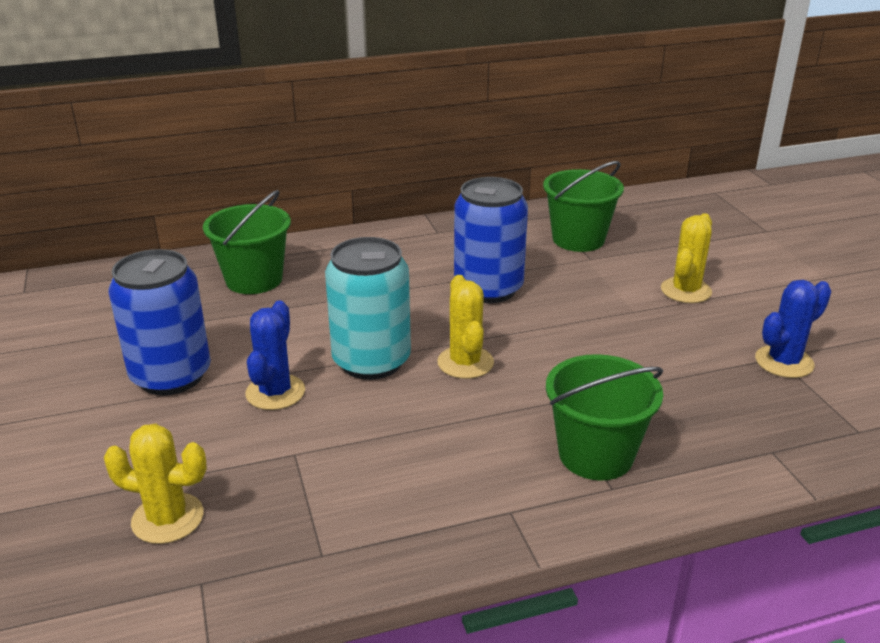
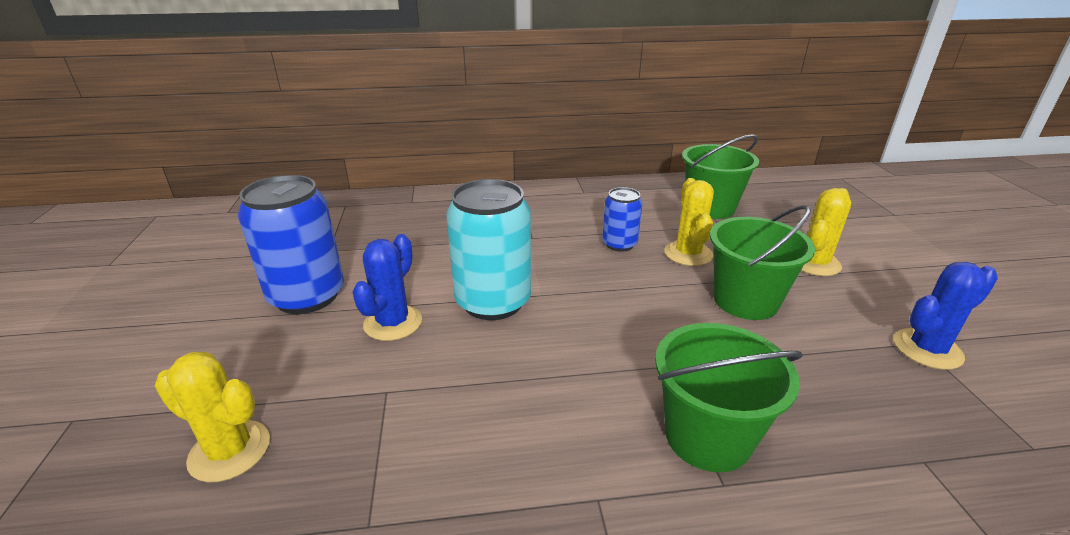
camera: 10 degrees right, 0 degrees up
green bucket [203,190,291,294] -> green bucket moved to [710,205,815,320]
yellow cactus [437,275,494,379] -> yellow cactus moved to [664,178,714,266]
blue can [454,177,528,303] -> blue can [602,187,642,252], size x0.55

